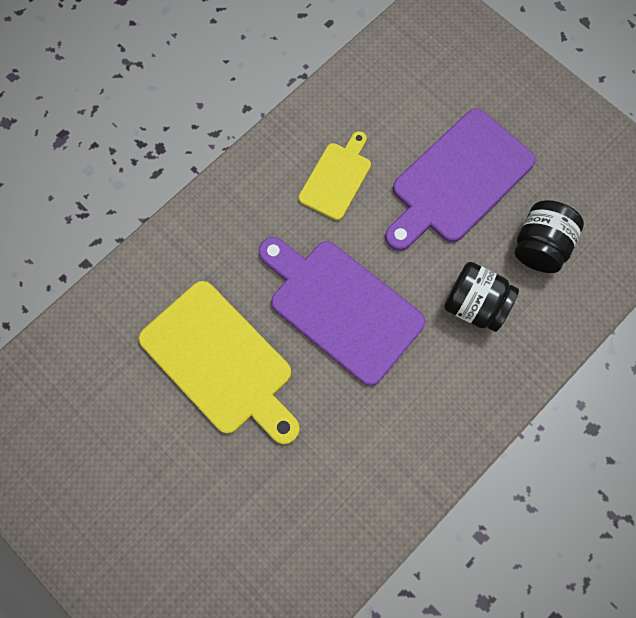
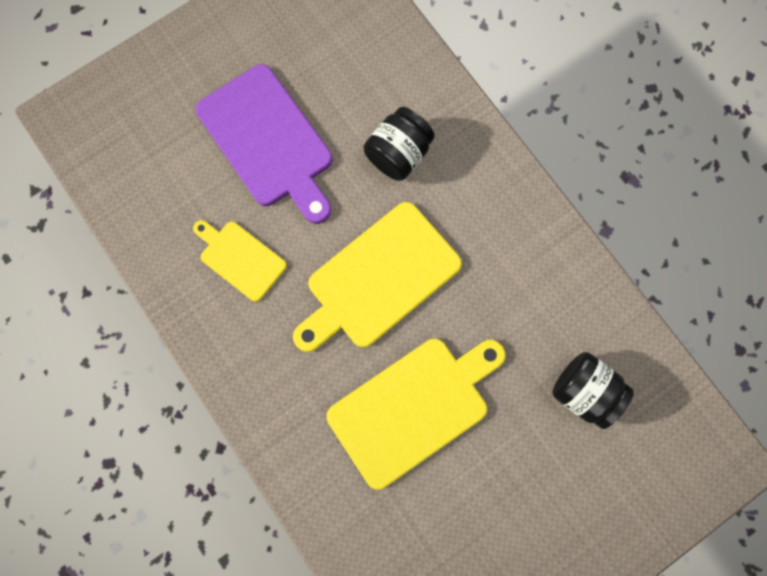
camera: 80 degrees left, 5 degrees up
purple cutting board [258,237,426,386] -> yellow cutting board [293,202,462,352]
black jar [515,200,584,273] -> black jar moved to [553,352,634,429]

